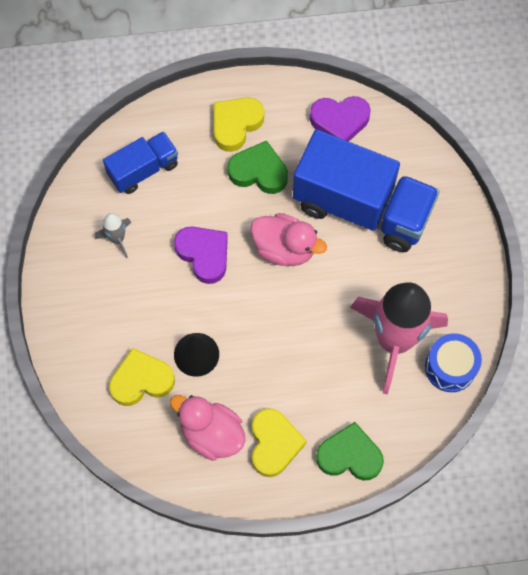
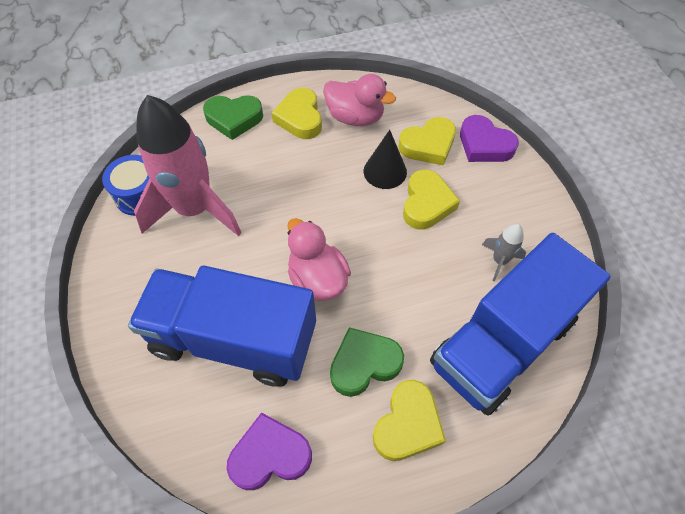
camera: 170 degrees right, 10 degrees down
blue truck [103,131,178,194] -> blue truck [430,233,611,416], size x1.90
purple heart [174,226,228,284] -> purple heart moved to [460,115,519,162]
green heart [227,141,288,194] -> green heart turned 150 degrees clockwise [330,327,404,397]
pink duck [250,213,327,266] -> pink duck turned 45 degrees clockwise [287,218,351,301]
none -> yellow heart [403,169,460,230]

